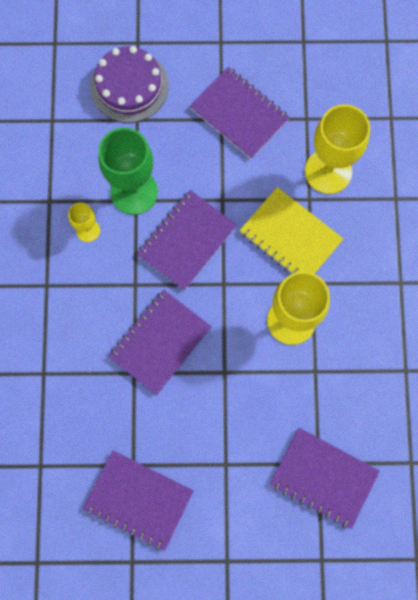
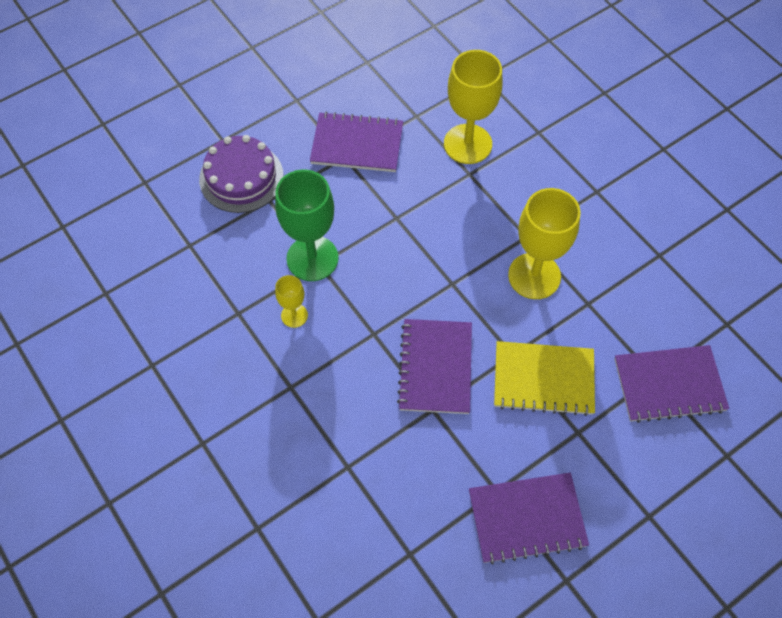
camera: 35 degrees left, 15 degrees down
purple notebook [137,190,237,291] -> none
yellow notebook [240,187,343,274] -> yellow notebook moved to [494,341,595,416]

